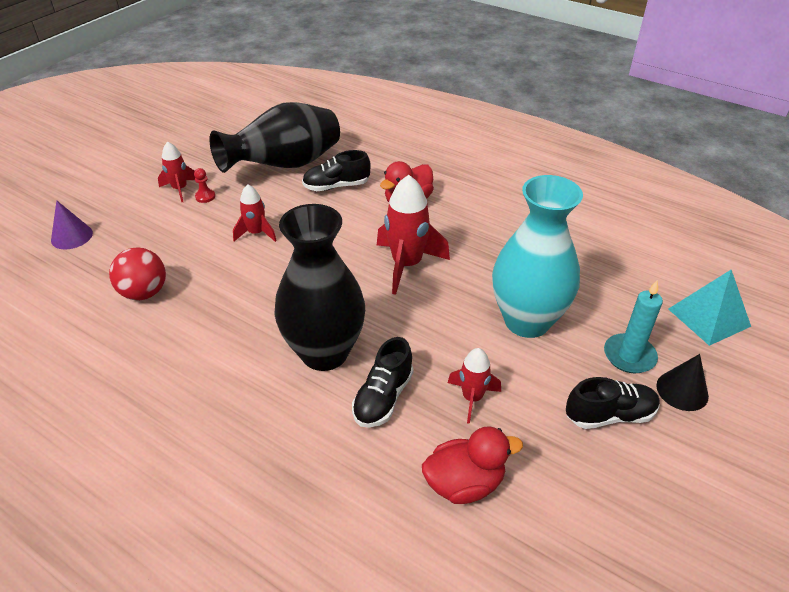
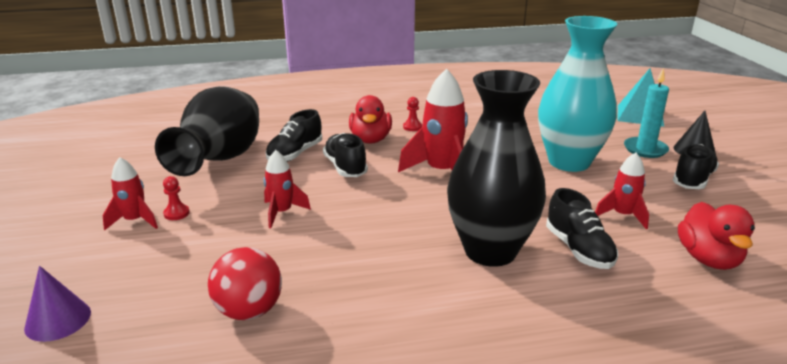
camera: 45 degrees left, 15 degrees down
red duck [422,426,523,504] -> red duck turned 150 degrees clockwise [678,202,755,270]
none -> black shoe [323,133,368,177]
none -> red pawn [403,97,422,131]

